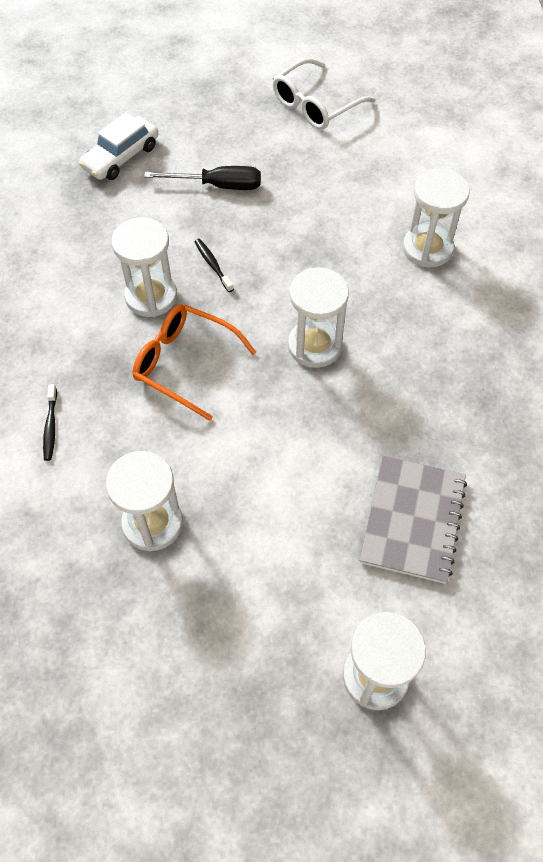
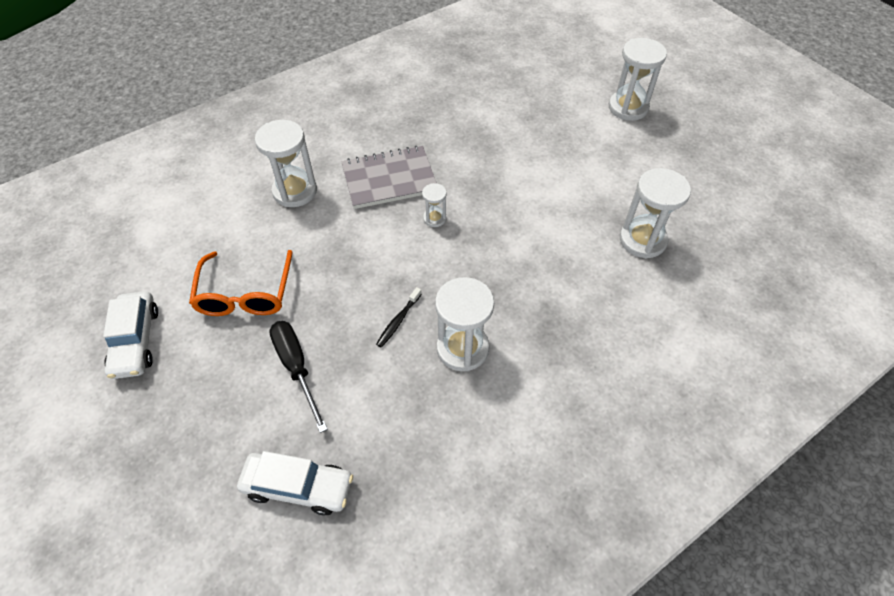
camera: 120 degrees left, 5 degrees down
black toothbrush [43,384,57,461] -> none
orange glasses [132,304,256,421] -> orange glasses moved to [189,250,292,316]
white glasses [273,58,375,129] -> white car [103,291,158,379]
white hourglass [288,268,349,368] -> white hourglass [422,183,447,227], size x0.51
grey notebook [359,456,467,584] -> grey notebook moved to [342,145,437,209]

